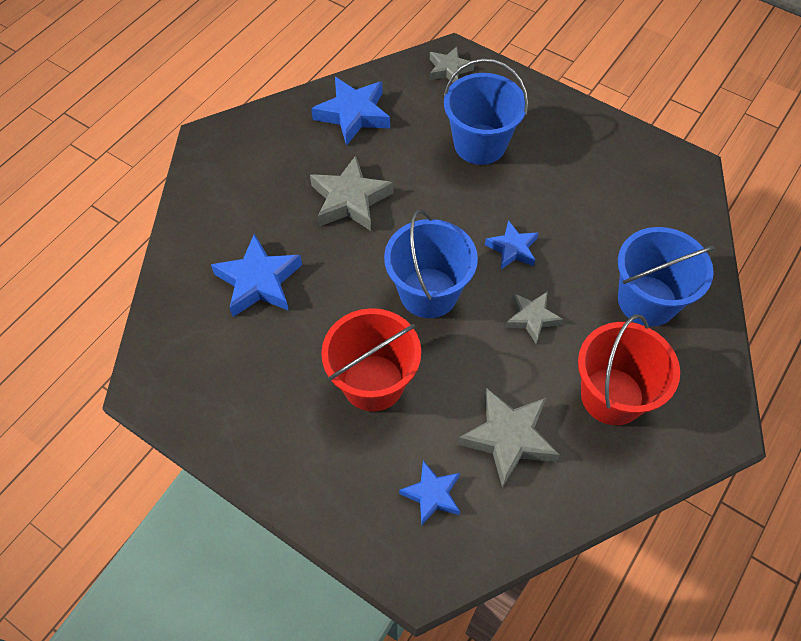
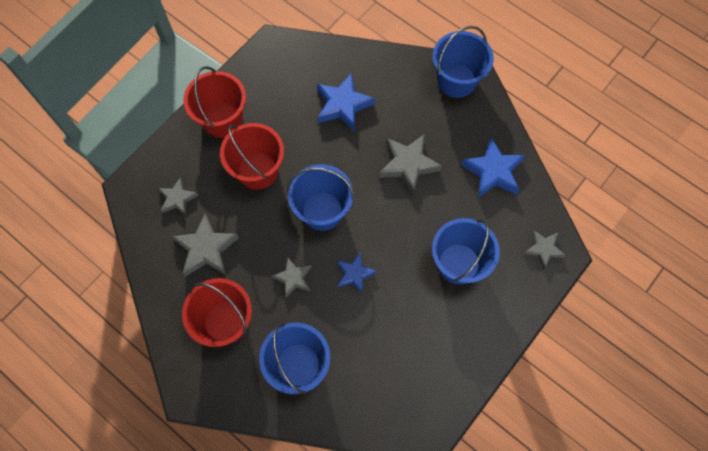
camera: 95 degrees right, 10 degrees up
blue star [399,461,460,526] -> grey star [158,178,198,215]
none -> red bucket [183,66,246,138]
none -> blue bucket [432,26,494,98]

